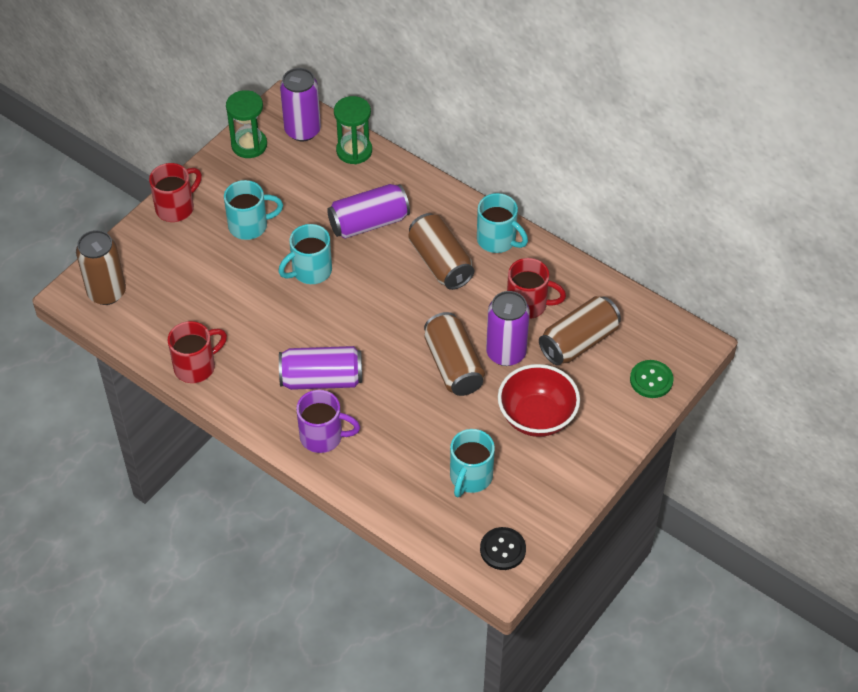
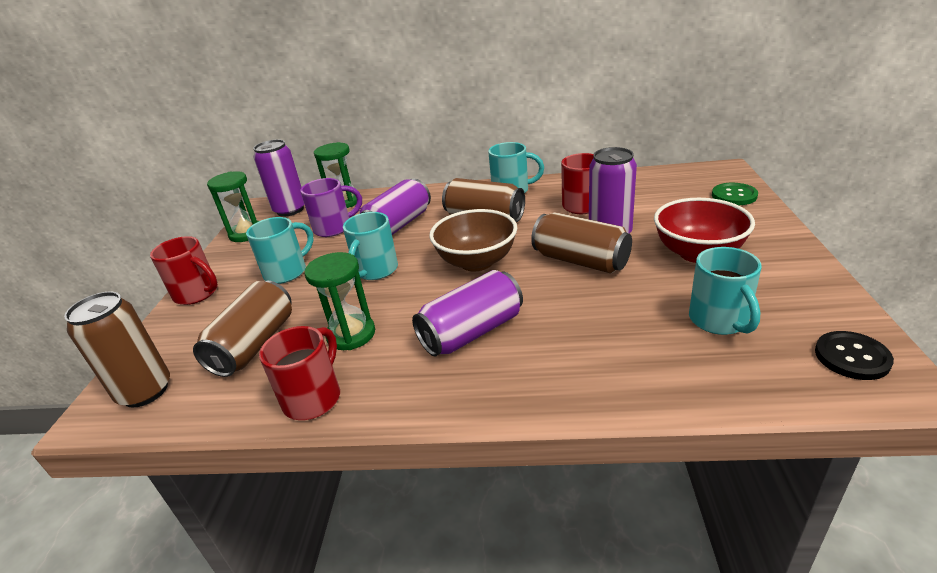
camera: 30 degrees left, 20 degrees down
red mug [149,163,202,222] -> red mug turned 105 degrees clockwise [150,236,218,305]
purple mug [296,390,360,453] -> purple mug moved to [300,178,362,237]
brown can [539,296,621,366] -> brown can moved to [193,281,292,377]
none -> green hourglass [305,252,375,350]
none -> brown bowl [429,209,517,271]

